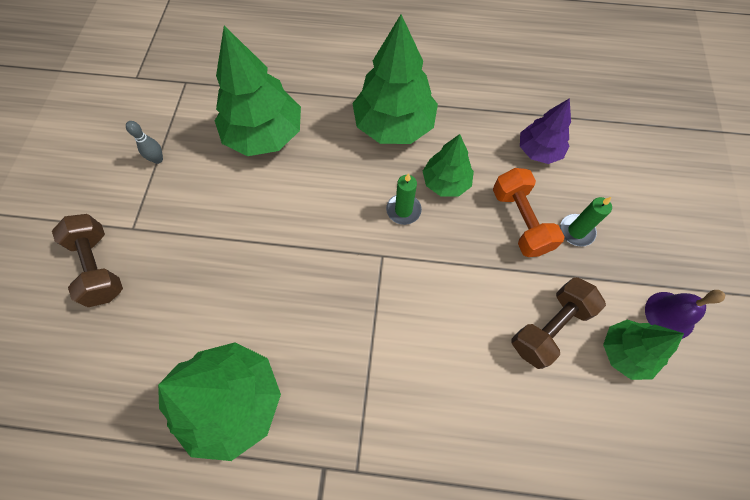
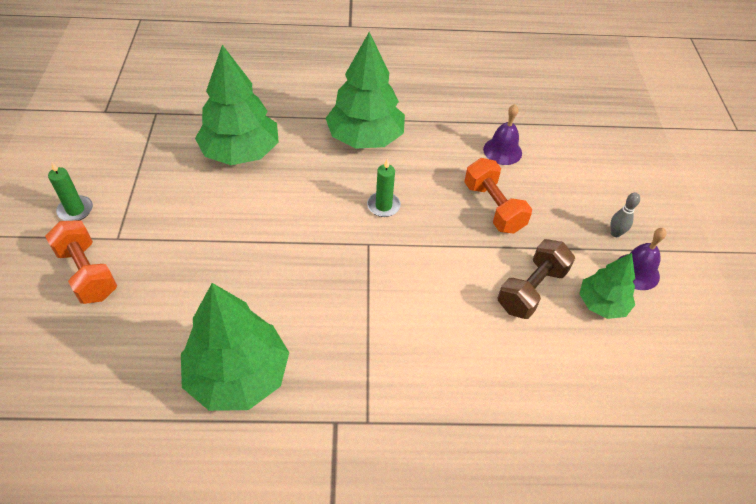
camera: 10 degrees left, 15 degrees down
brown dumbbell [52,214,123,307] -> orange dumbbell [45,220,117,304]
grey bowling pin [126,121,163,164] -> grey bowling pin moved to [610,193,640,237]
green tree [423,134,474,197] -> none
purple tree [520,98,571,164] -> purple bell [483,104,522,165]
green candle [560,197,612,247] -> green candle moved to [48,162,93,221]

